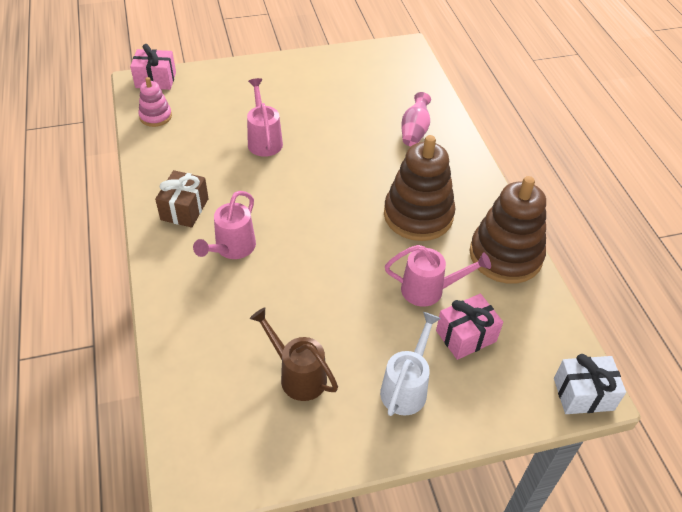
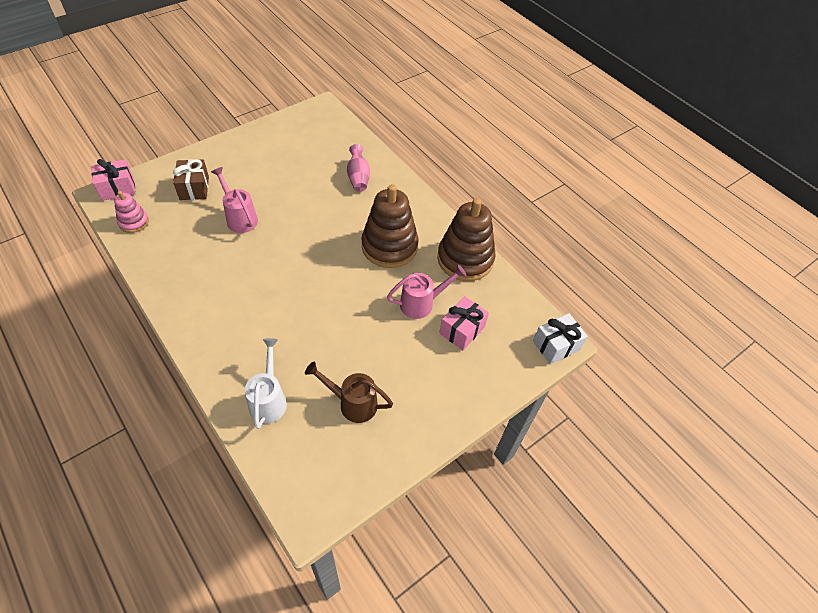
camera: 25 degrees left, 5 degrees up
brown gift [155,170,209,228] -> brown gift moved to [173,159,209,200]
pink watering can [193,191,256,259] -> none
white watering can [380,312,441,416] -> white watering can moved to [245,338,287,429]

